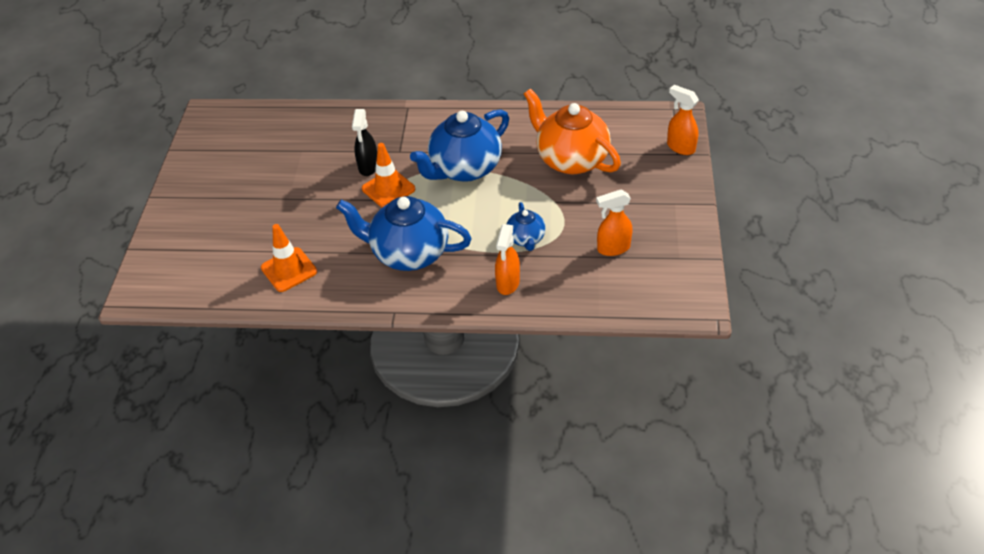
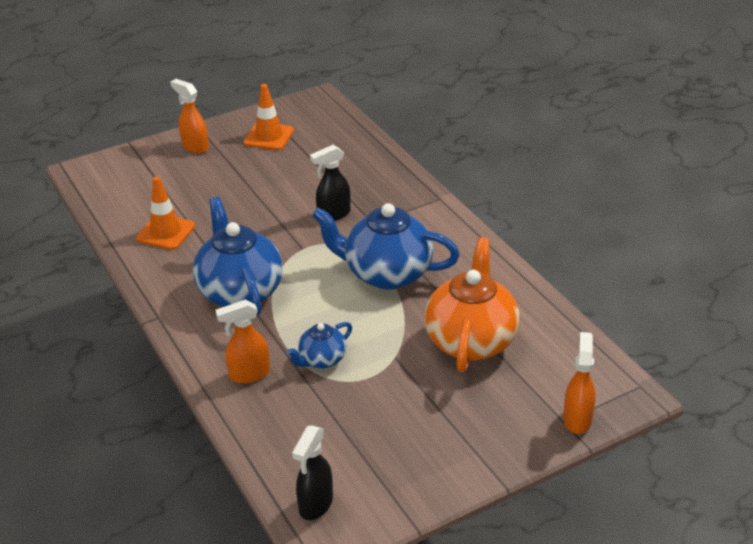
camera: 55 degrees right, 10 degrees down
orange traffic cone [362,143,415,207] -> orange traffic cone moved to [244,84,294,150]
orange spray bottle [596,190,633,256] -> orange spray bottle moved to [170,79,209,154]
none -> black spray bottle [292,426,333,520]

